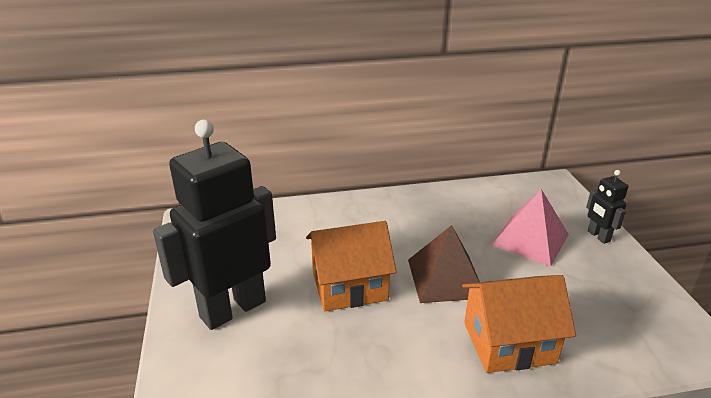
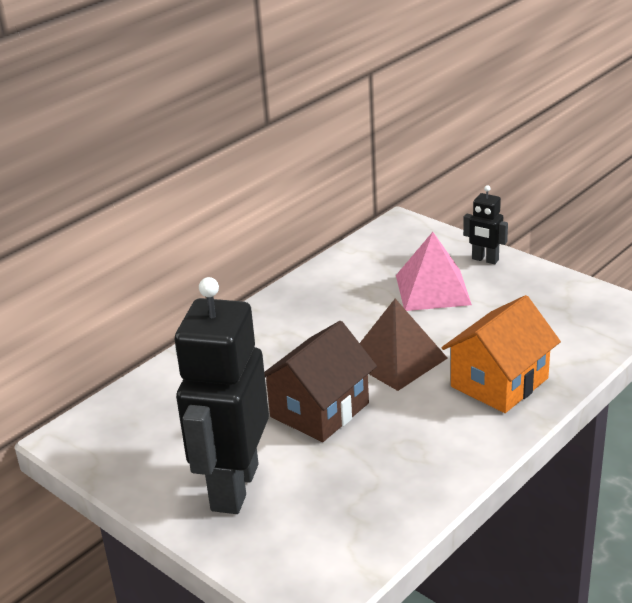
camera: 35 degrees left, 0 degrees up
orange house [306,221,397,311] -> brown house [264,321,377,442]

